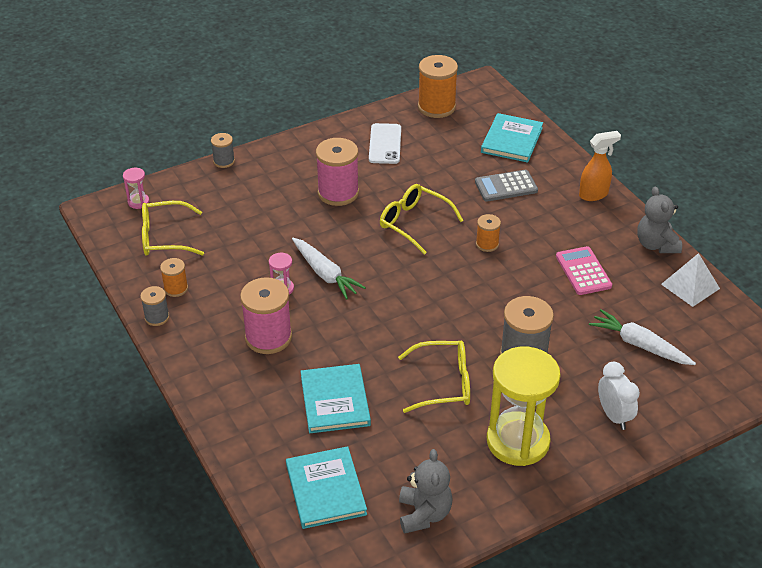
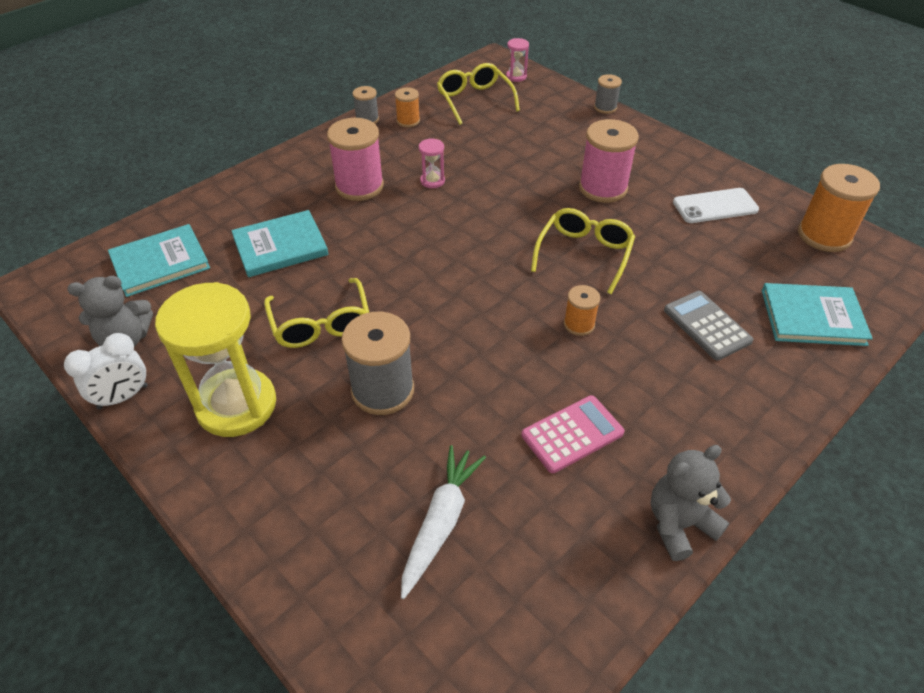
camera: 75 degrees right, 5 degrees up
white carrot [292,238,366,299] -> none
orange spray bottle [579,131,621,201] -> none
white clock [598,362,640,430] -> white clock moved to [64,333,148,409]
white pyramid [661,253,720,307] -> none

